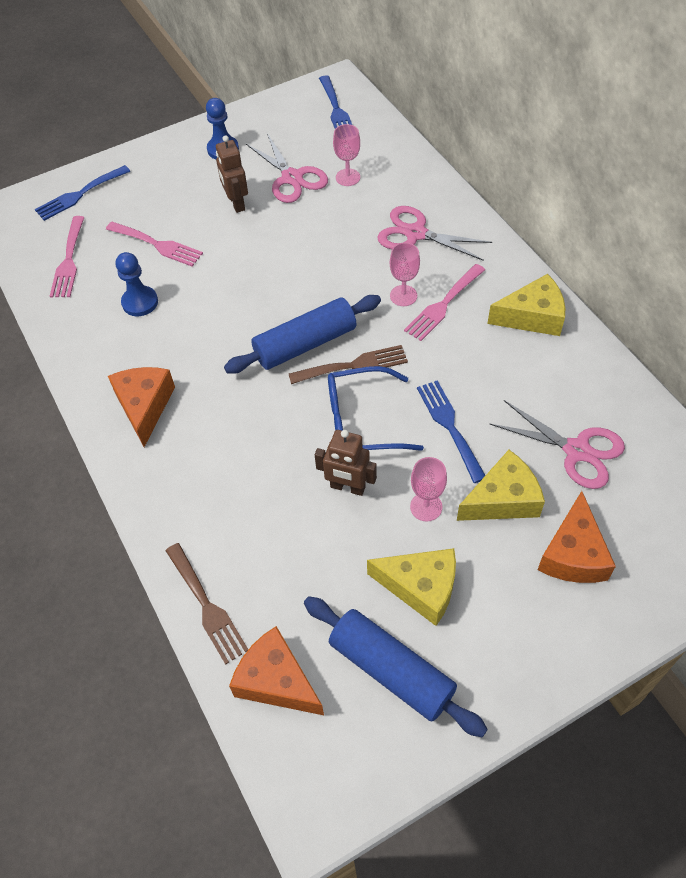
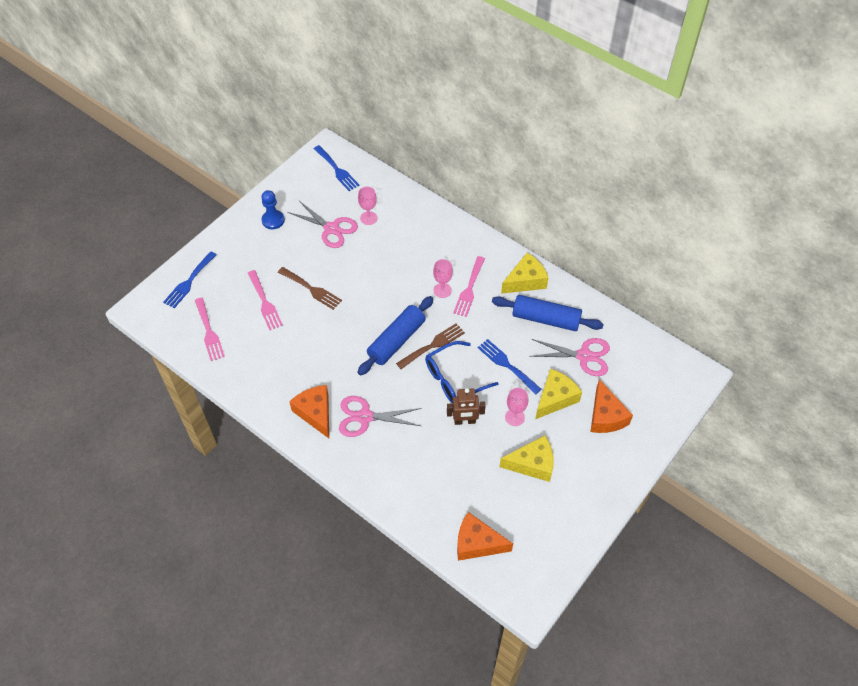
camera: 25 degrees left, 0 degrees up
pink fork [106,222,203,267] -> pink fork turned 60 degrees clockwise [248,270,283,330]
blue pawn [116,252,158,316] -> none
brown fork [165,543,249,665] -> brown fork moved to [278,267,342,310]
brown robot [216,135,248,213] -> none
blue rolling pin [304,596,488,737] -> blue rolling pin moved to [492,295,604,331]
pink scissors [378,206,492,261] -> pink scissors moved to [339,396,422,437]

